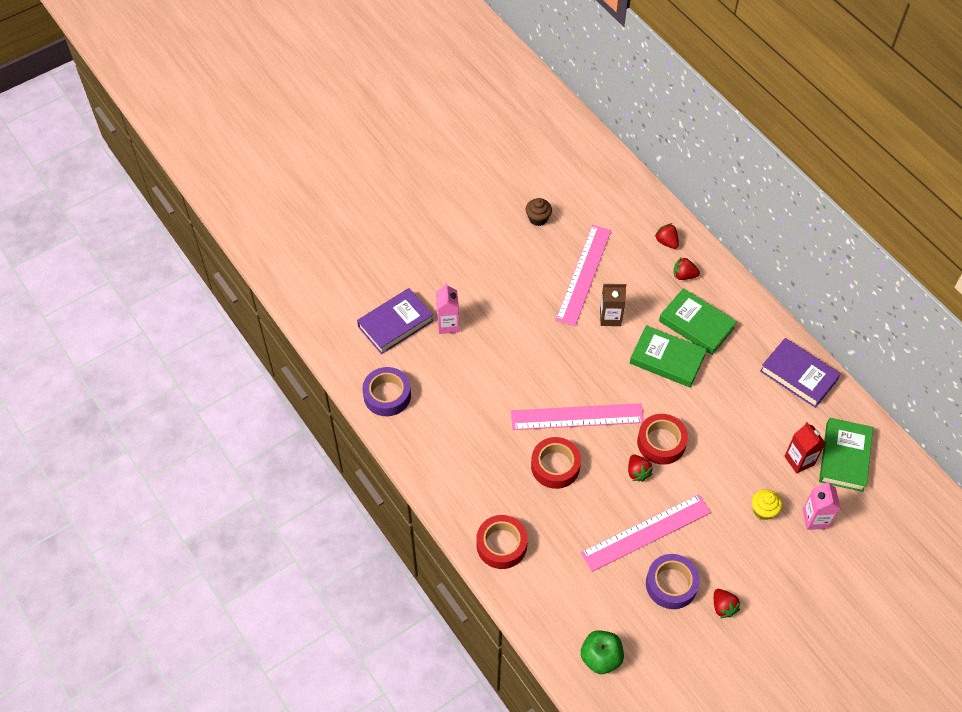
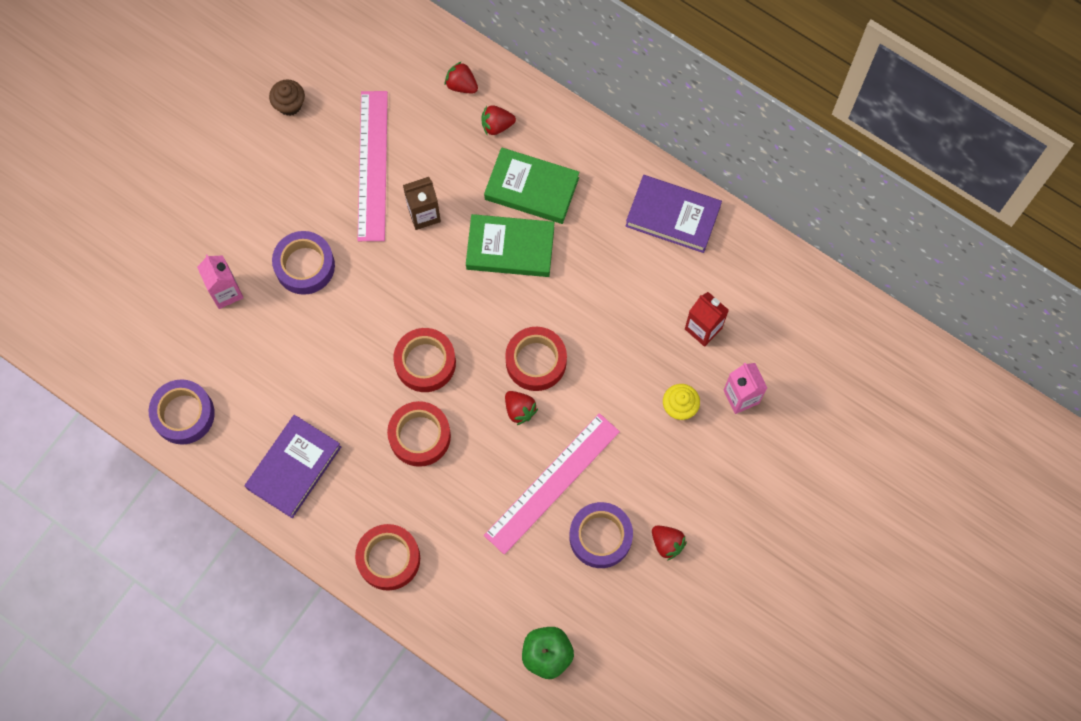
camera: 20 degrees left, 15 degrees up
purple book [357,288,433,354] -> purple book moved to [245,415,341,518]
pink ruler [511,403,644,430] -> red tape [393,328,456,392]
green book [819,418,873,492] -> none
none -> purple tape [272,231,335,295]

